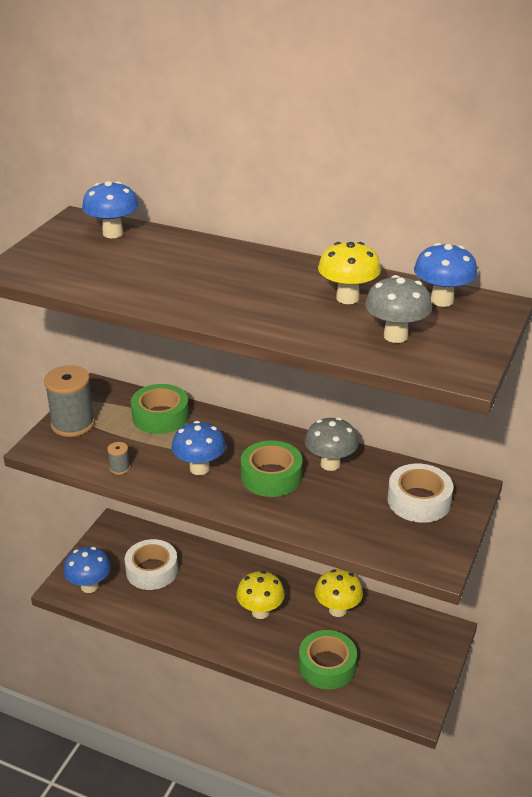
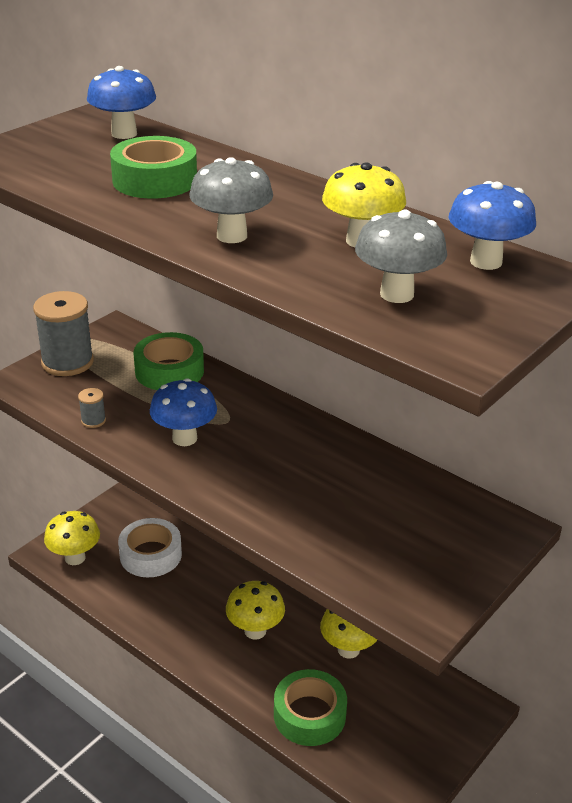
camera: 15 degrees right, 0 degrees up
blue mushroom [63,547,111,593] -> yellow mushroom [44,511,100,565]
green tape [241,440,302,497] -> green tape moved to [110,136,197,199]
grey mushroom [305,417,358,471] -> grey mushroom moved to [189,157,273,243]
white tape [387,464,453,523] -> none

